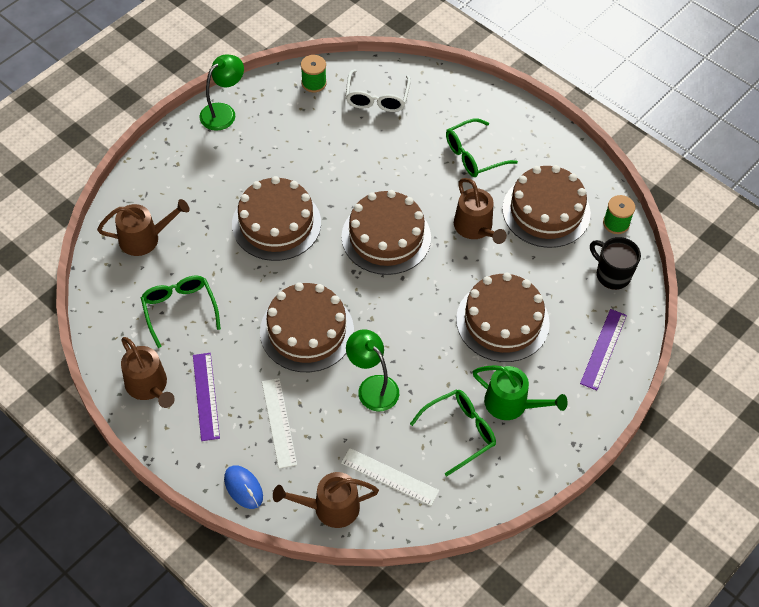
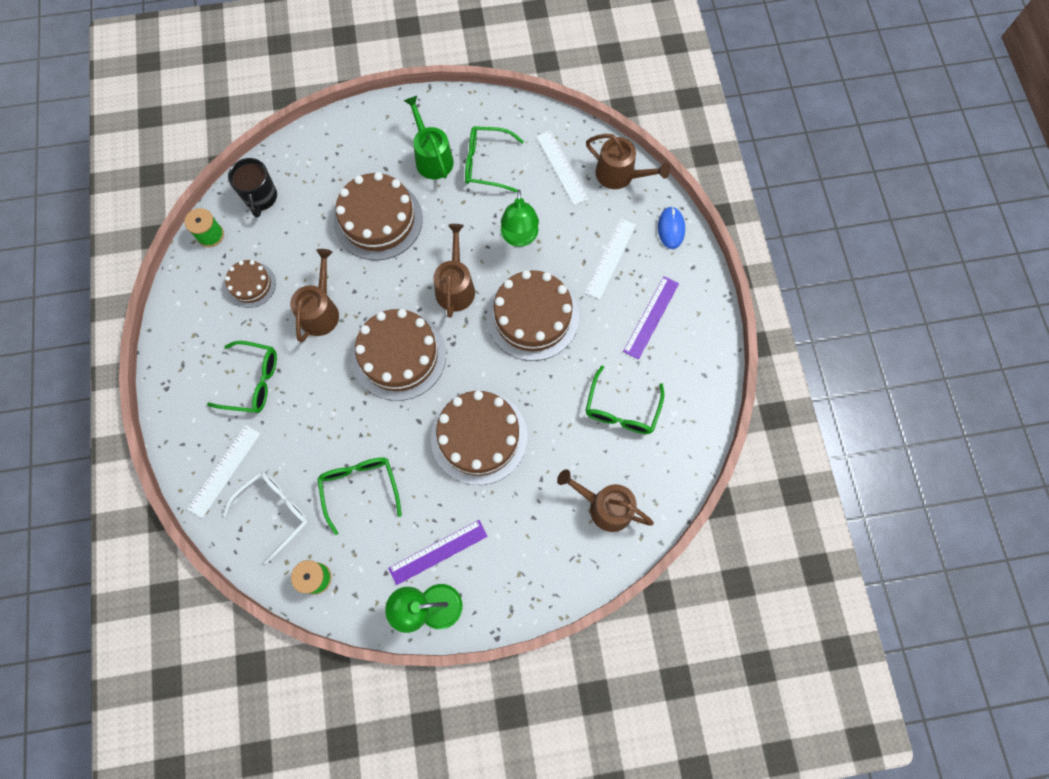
camera: 140 degrees left, 15 degrees up
brown watering can [121,337,175,408] -> brown watering can moved to [434,224,475,318]
brown cake [502,165,591,248] -> brown cake [225,260,276,308], size x0.54
purple ruler [580,309,627,390] -> purple ruler moved to [388,520,488,585]
none -> white ruler [187,425,260,518]
none -> green glasses [317,457,402,535]

